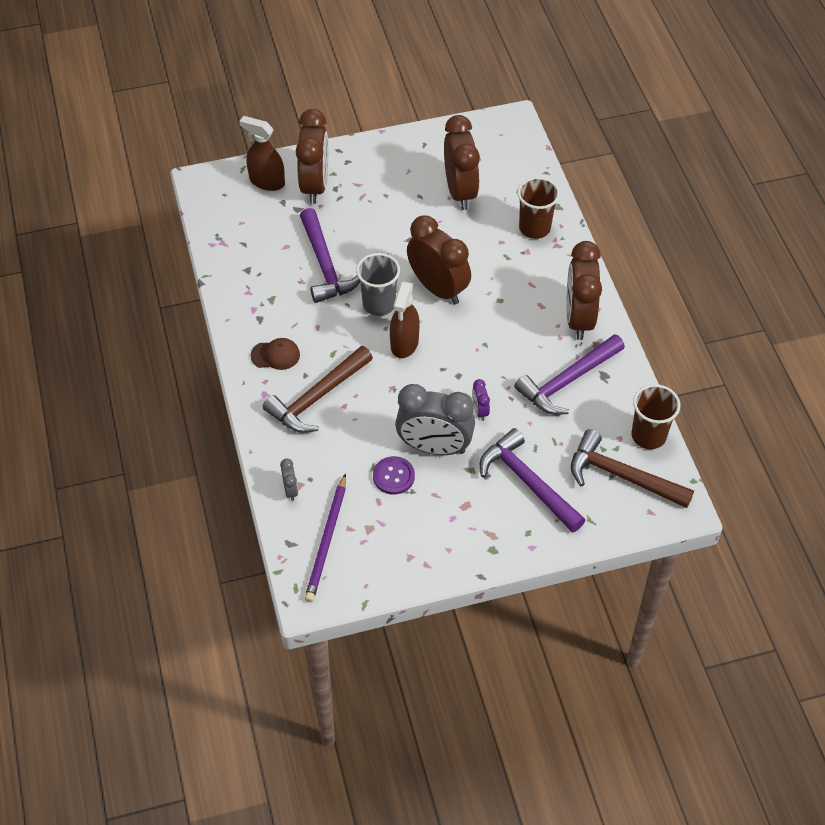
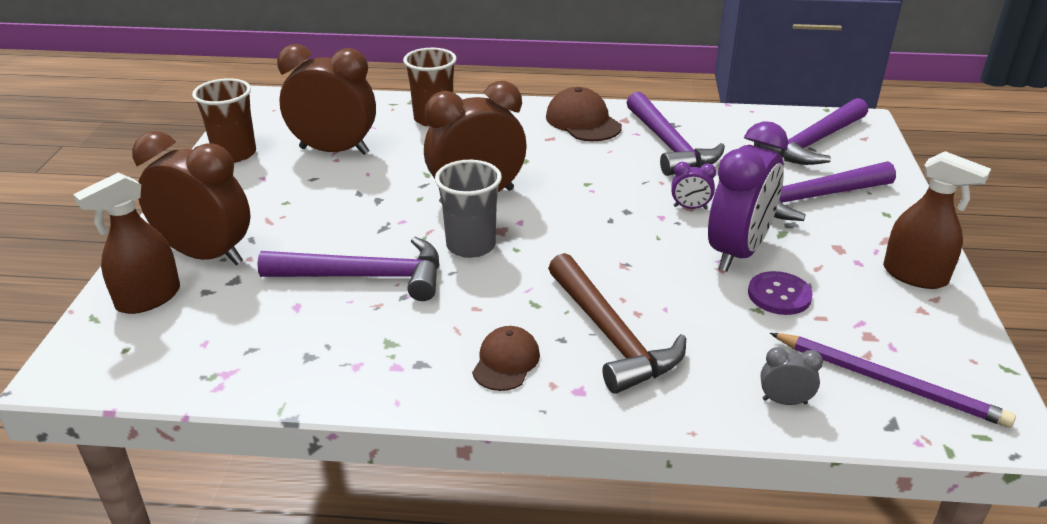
camera: 70 degrees left, 20 degrees down
brown spray bottle [390,282,420,358] -> brown spray bottle moved to [883,151,991,289]
grey clock [395,384,475,455] -> purple clock [708,121,788,272]
brown clock [566,241,602,340] -> brown cap [546,87,622,141]
brown hammer [571,429,694,508] -> purple hammer [754,98,868,165]
brown cup [631,384,680,449] -> brown cup moved to [192,78,256,163]

